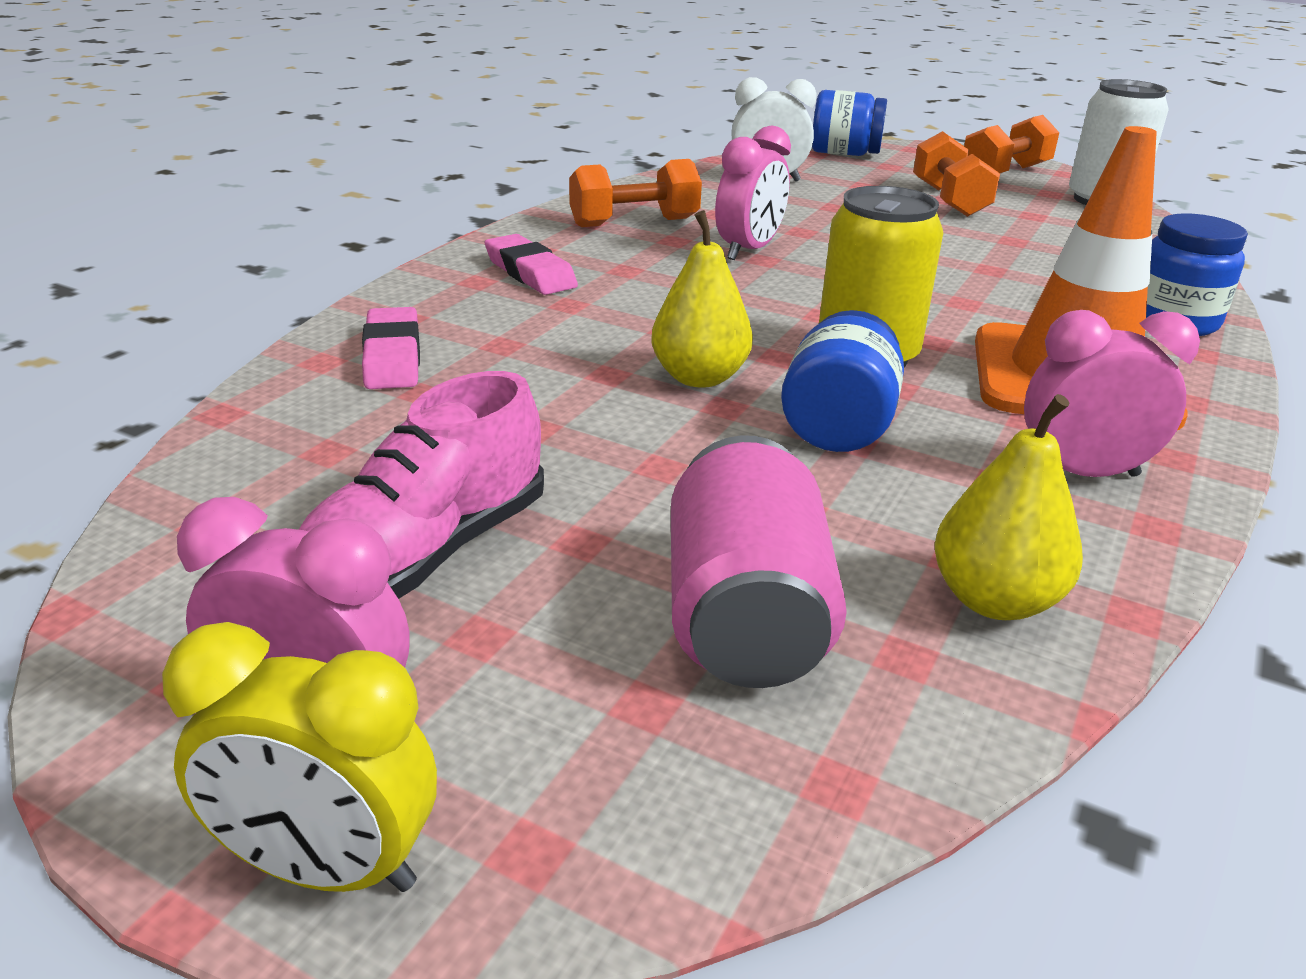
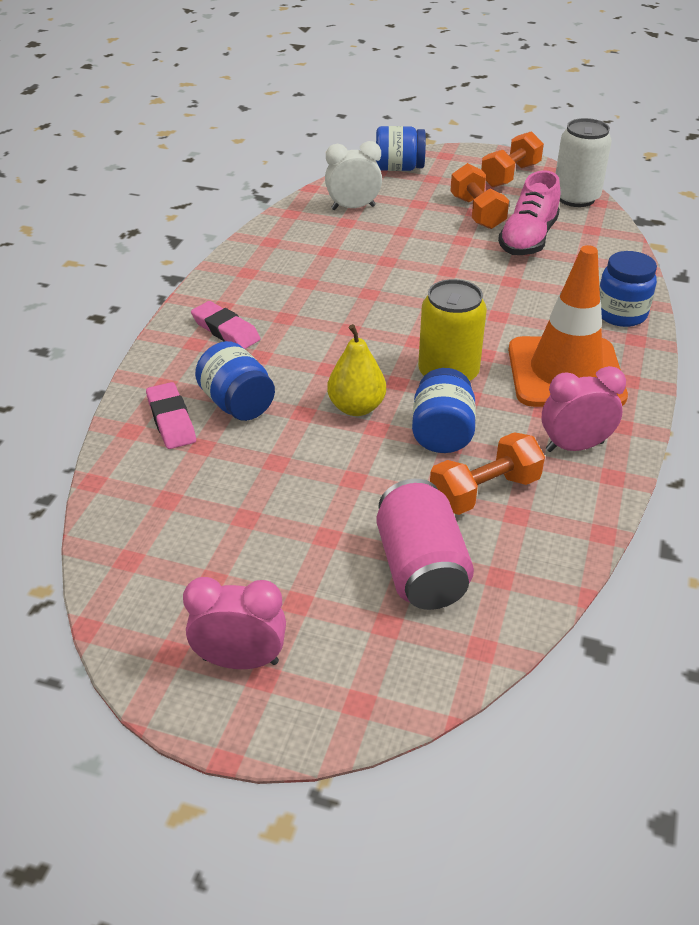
camera: 10 degrees left, 10 degrees up
yellow clock [162,622,437,892] -> none
pink shoe [299,371,544,599] -> pink shoe moved to [498,170,560,255]
orange dumbbell [569,159,702,227] -> orange dumbbell moved to [430,432,545,515]
pink clock [715,126,791,260] -> none
yellow pear [934,394,1083,620] -> none
none -> blue jar [195,341,275,421]

